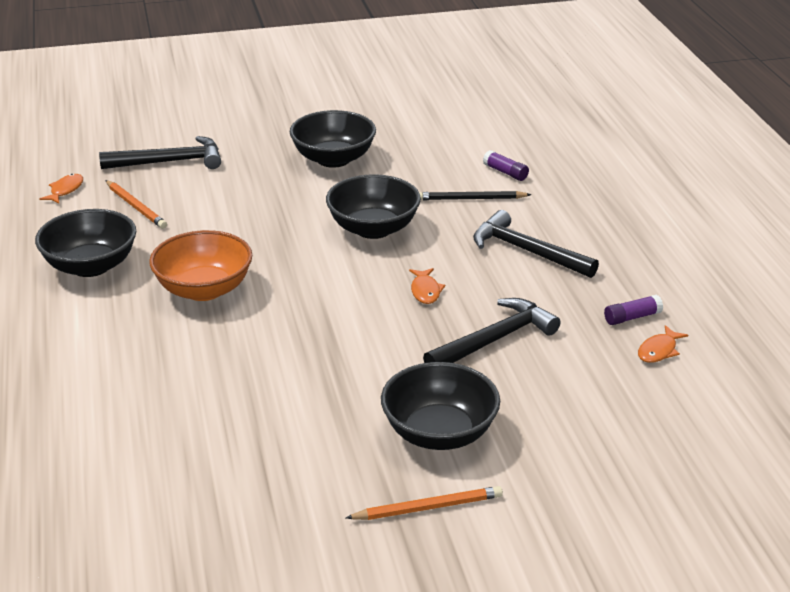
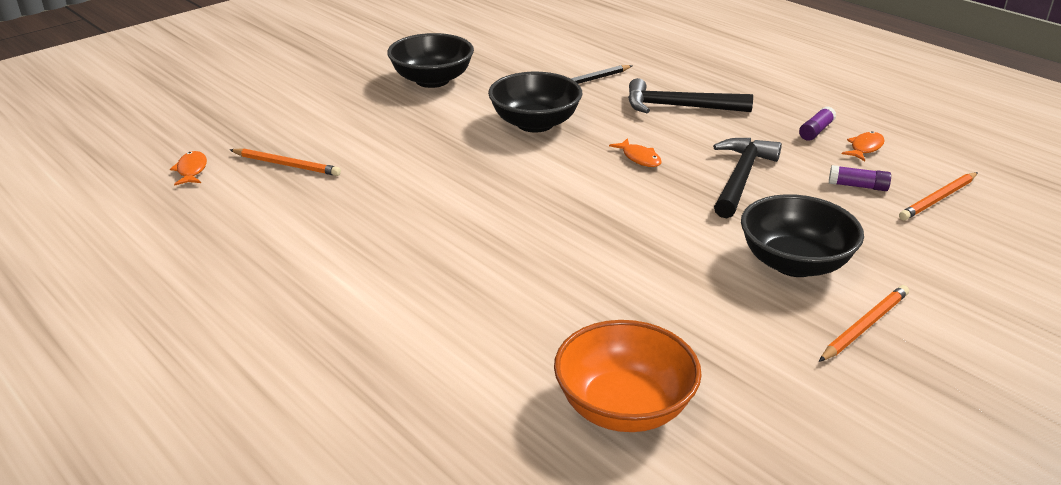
camera: 30 degrees left, 0 degrees up
black bowl [35,209,136,277] -> none
black hammer [99,136,221,169] -> none
orange bowl [149,230,252,301] -> orange bowl moved to [554,320,702,432]
purple glue stick [483,150,529,181] -> purple glue stick moved to [829,165,891,191]
orange fish [638,325,688,363] -> orange fish turned 150 degrees counterclockwise [842,131,885,161]
none -> orange pencil [899,172,978,221]

